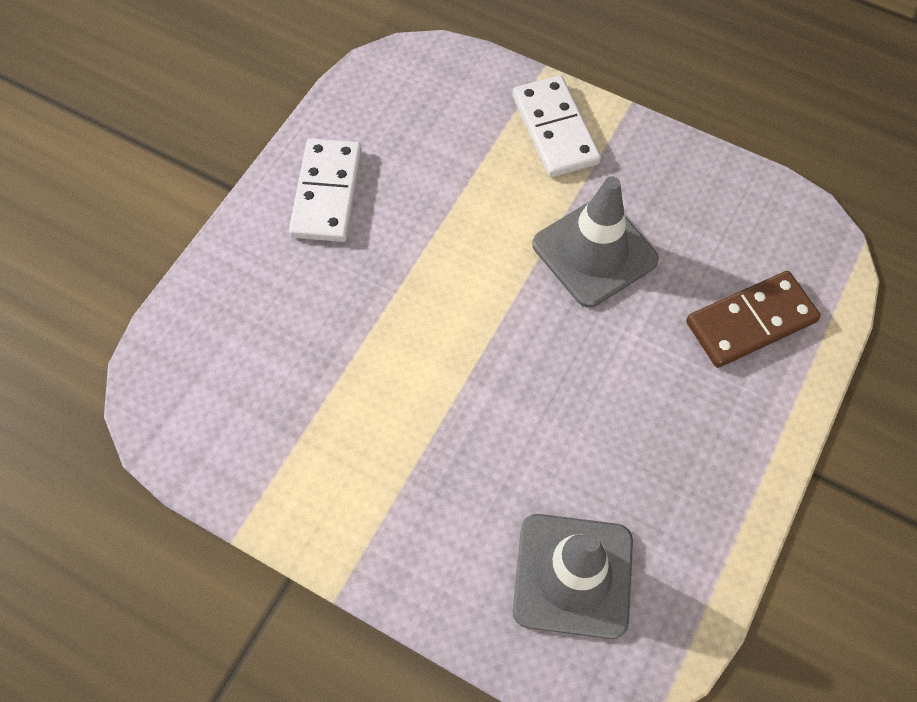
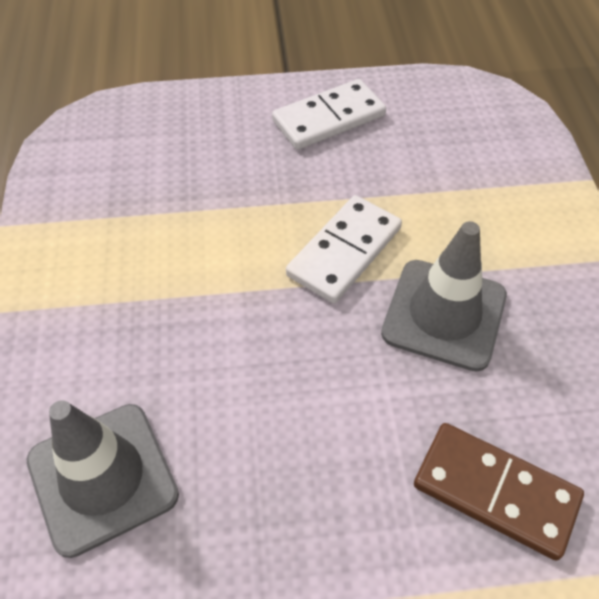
camera: 55 degrees right, 10 degrees down
white domino [512,75,601,177] -> white domino moved to [286,195,402,304]

